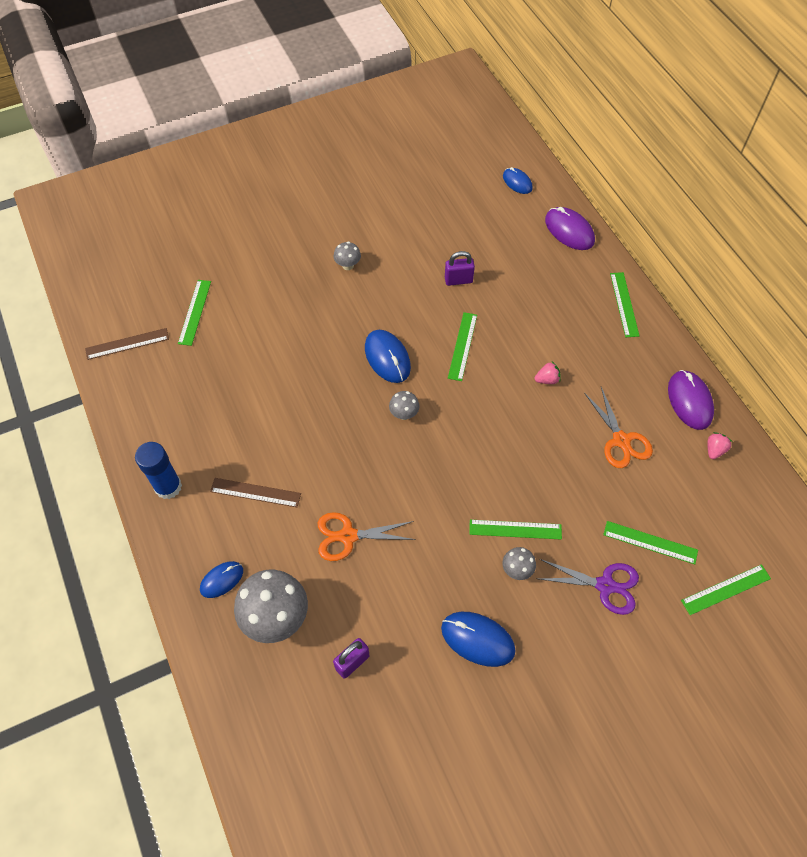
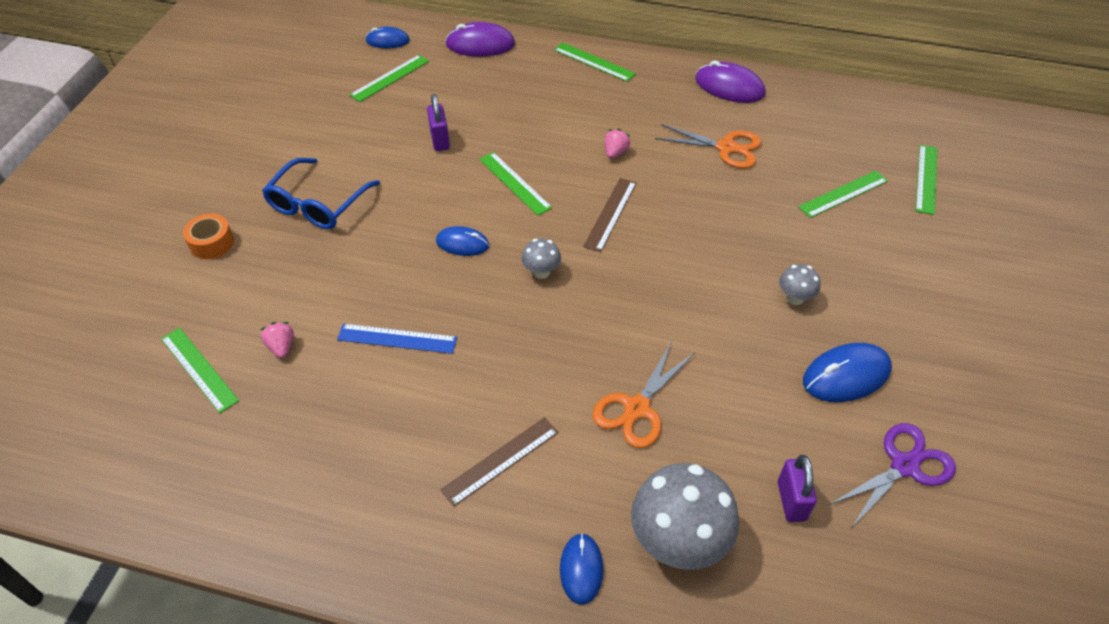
camera: 50 degrees left, 10 degrees down
brown ruler [85,328,169,360] -> brown ruler moved to [583,178,636,252]
blue glue stick [135,442,182,499] -> none
grey mushroom [333,242,361,270] -> blue glasses [262,158,380,229]
blue mouse [365,330,411,383] -> blue mouse [436,226,489,256], size x0.64
purple padlock [445,251,475,286] -> purple padlock turned 45 degrees counterclockwise [427,94,450,151]
green ruler [469,520,562,540] -> green ruler moved to [350,55,429,102]
purple scissors [538,559,639,615] -> purple scissors moved to [829,423,956,527]
pink strawberry [707,432,733,459] -> pink strawberry moved to [260,322,294,358]
none -> orange tape [183,214,234,259]
none -> blue ruler [337,324,457,354]

